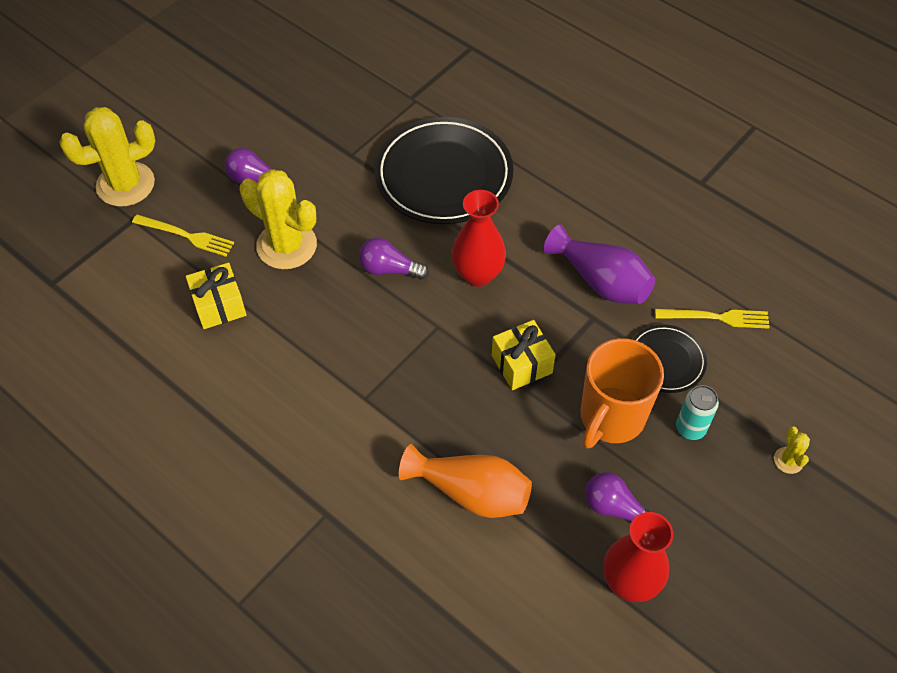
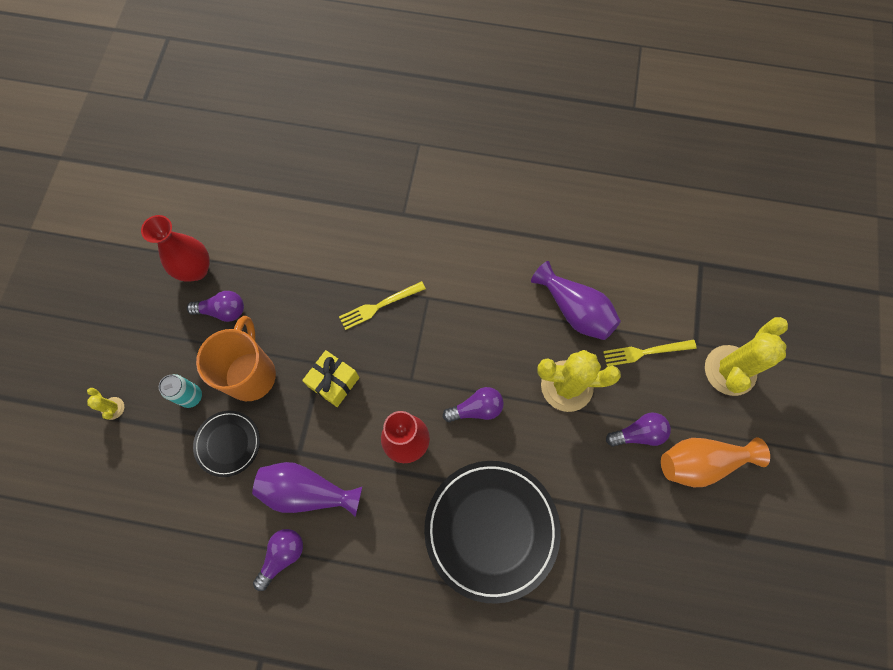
camera: 150 degrees right, 15 degrees up
yellow gift [186,263,247,329] -> purple vase [531,261,621,340]
orange vase [399,444,532,518] -> orange vase moved to [661,437,770,487]
yellow fork [655,309,770,329] -> yellow fork moved to [339,281,426,330]
none -> purple light bulb [253,529,303,591]

